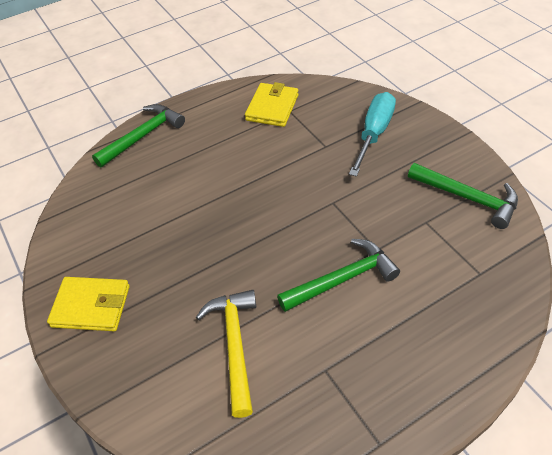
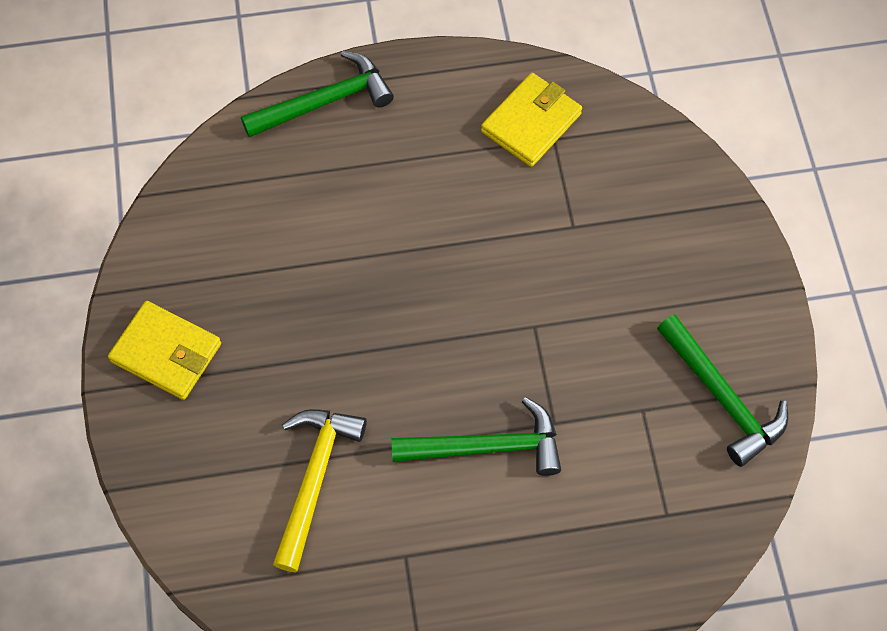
camera: 20 degrees right, 15 degrees up
turquoise screwdriver [349,92,396,177] -> none

